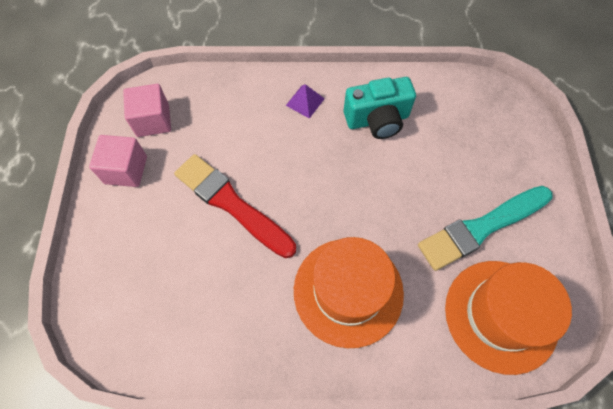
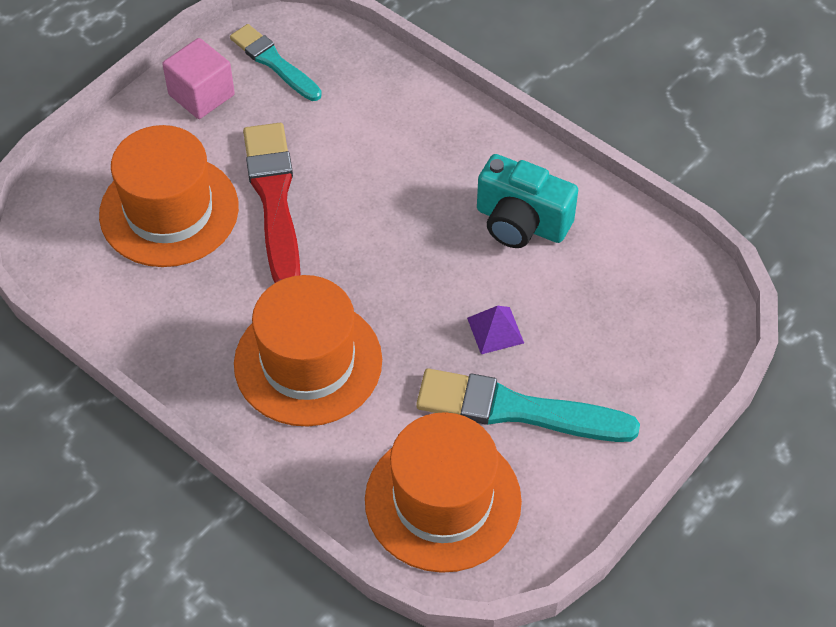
camera: 40 degrees right, 10 degrees down
pink cube [123,84,171,137] -> turquoise brush [230,24,322,101]
purple pyramid [286,84,325,119] -> purple pyramid moved to [467,306,524,354]
none -> orange hat [99,125,239,267]

